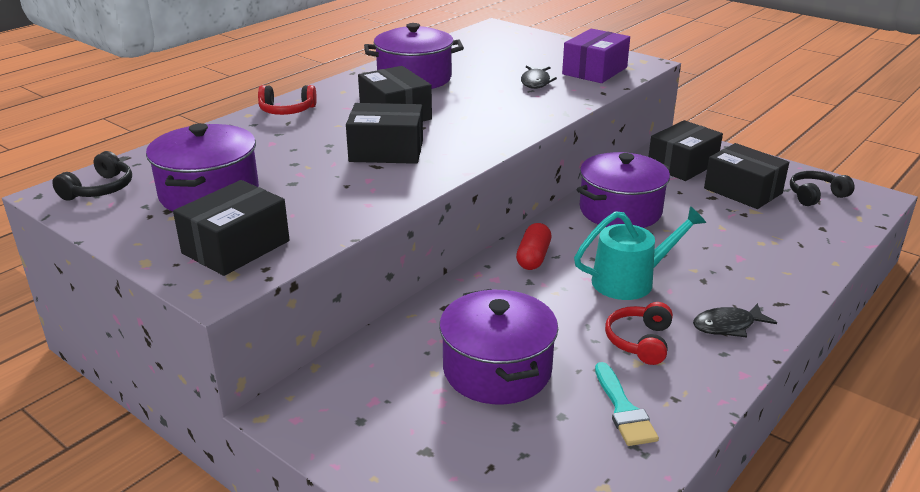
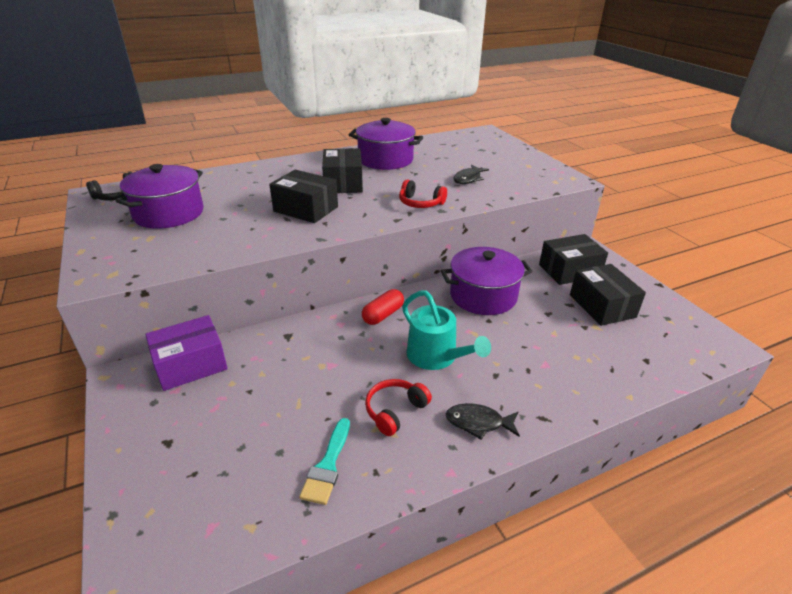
camera: 25 degrees right, 5 degrees up
black box [173,180,290,276] -> none
red headphones [258,85,317,115] -> red headphones moved to [399,180,447,208]
purple pot [439,289,558,404] -> none
purple box [562,29,630,83] -> purple box moved to [145,315,228,391]
turquoise watering can [574,206,706,300] -> turquoise watering can turned 45 degrees clockwise [402,291,491,370]
black headphones [790,171,855,206] -> none

